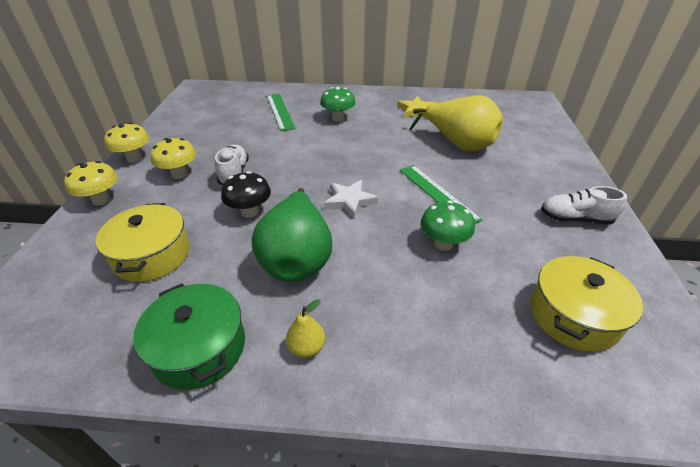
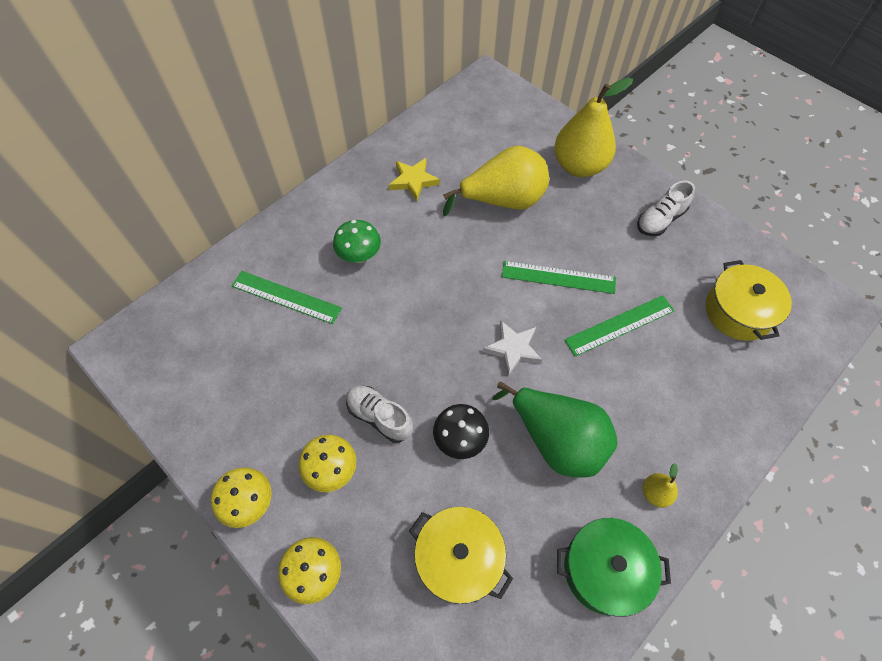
camera: 50 degrees left, 20 degrees up
green mushroom [420,201,475,251] -> green ruler [564,295,675,357]
none -> yellow pear [554,78,633,177]

